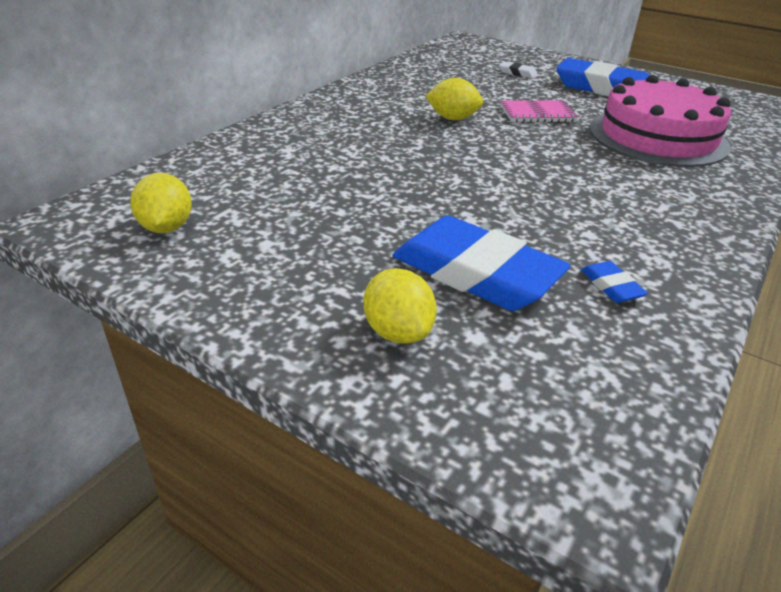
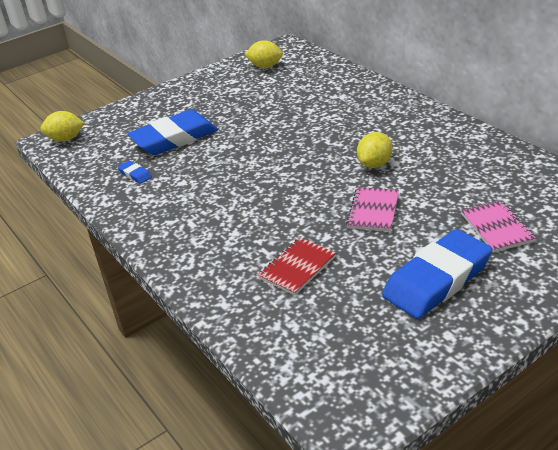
camera: 115 degrees right, 0 degrees up
yellow lemon [363,268,437,344] -> yellow lemon moved to [41,111,85,142]
white eraser [499,61,538,78] -> pink notebook [461,200,536,253]
blue eraser [581,261,648,303] -> blue eraser turned 45 degrees clockwise [118,160,152,184]
pink cake [590,75,731,167] -> red notebook [258,237,336,295]

